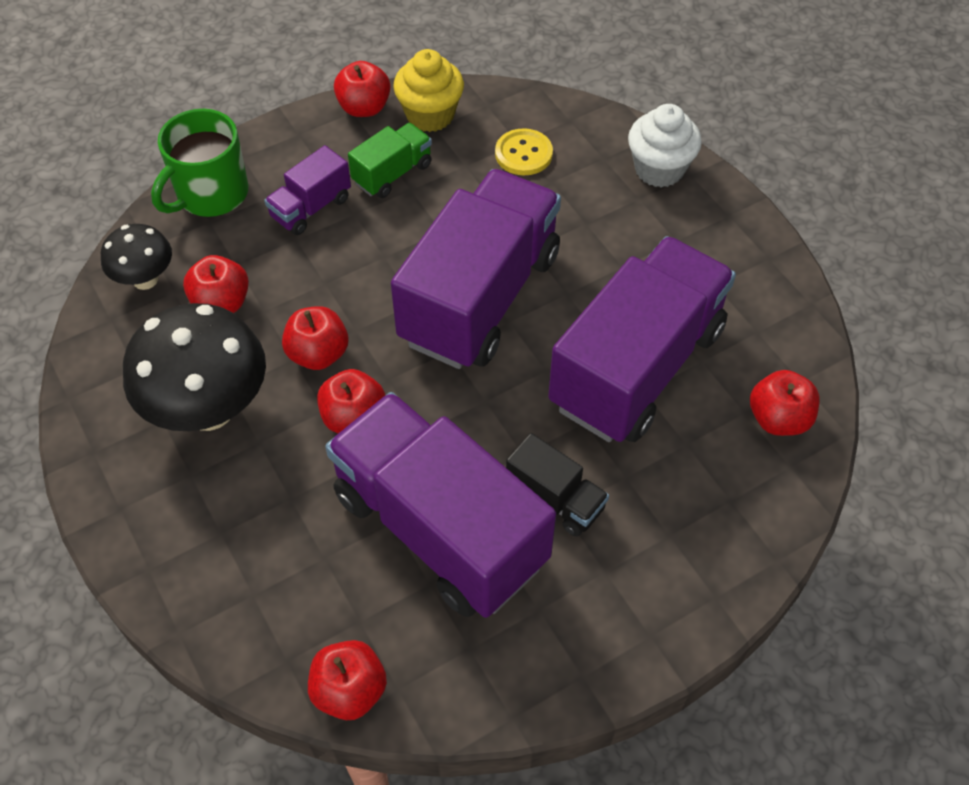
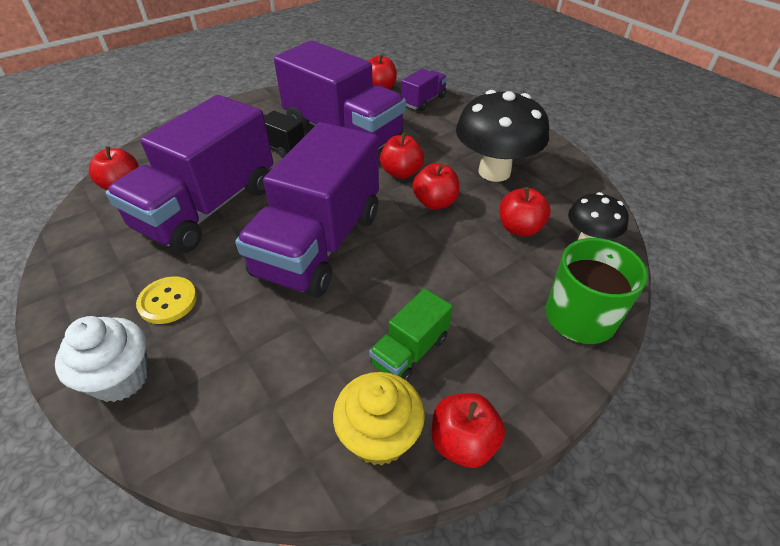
camera: 175 degrees right, 10 degrees down
purple truck [264,145,351,235] -> purple truck moved to [401,68,447,111]
yellow button [495,128,553,175] -> yellow button moved to [136,276,197,324]

